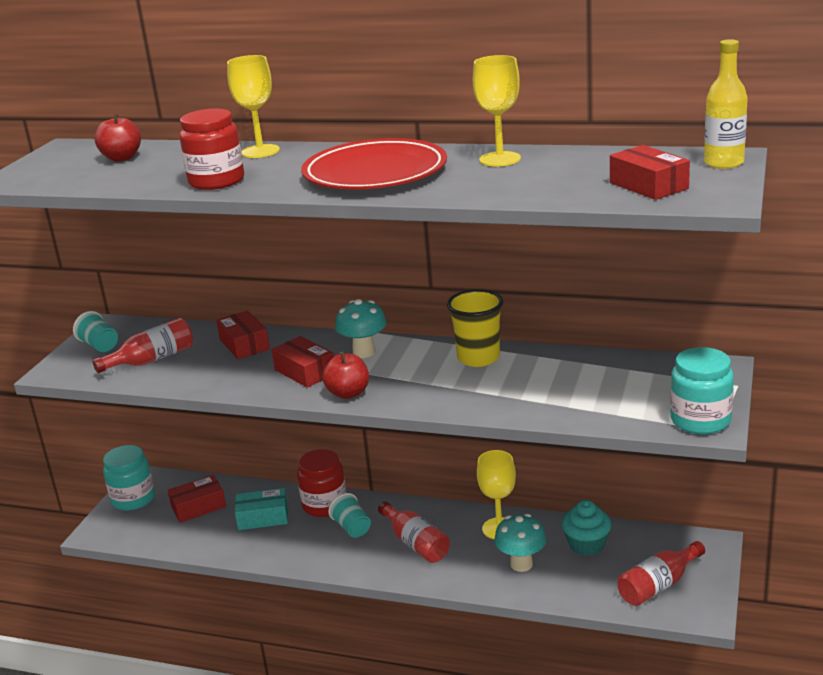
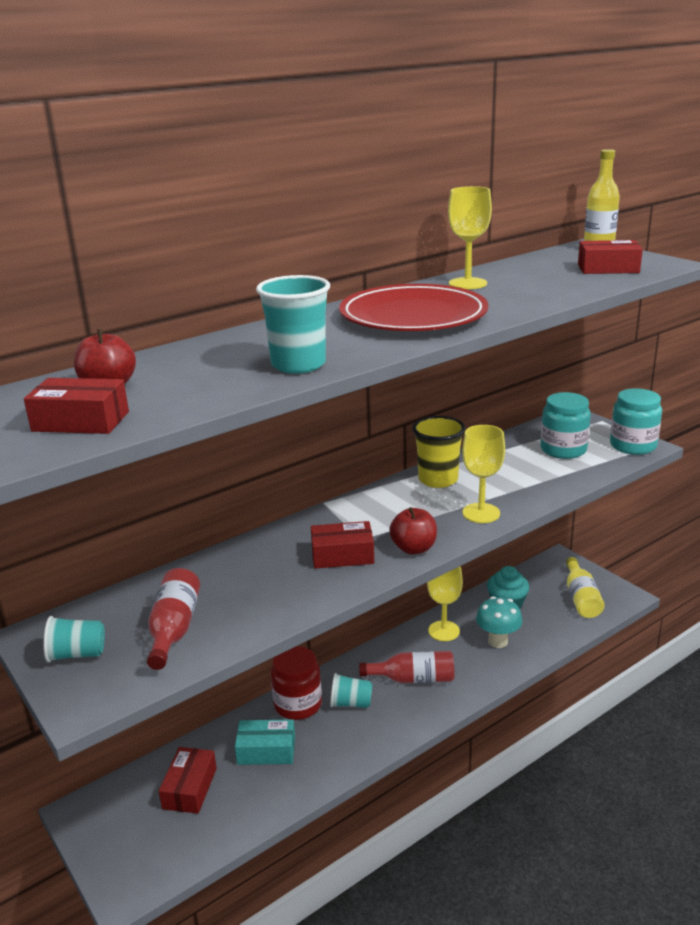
camera: 55 degrees left, 0 degrees up
turquoise jar [103,445,155,511] -> turquoise jar moved to [540,392,591,459]
red jar [179,108,244,190] -> turquoise cup [256,275,330,374]
red box [216,310,270,359] -> red box moved to [24,378,129,434]
yellow goblet [227,55,280,158] -> yellow goblet moved to [462,425,505,523]
turquoise box [235,488,288,530] -> turquoise box turned 60 degrees clockwise [235,719,295,765]
turquoise mushroom [335,299,387,358] -> none
red bottle [617,541,705,606] -> yellow bottle [566,557,605,618]

